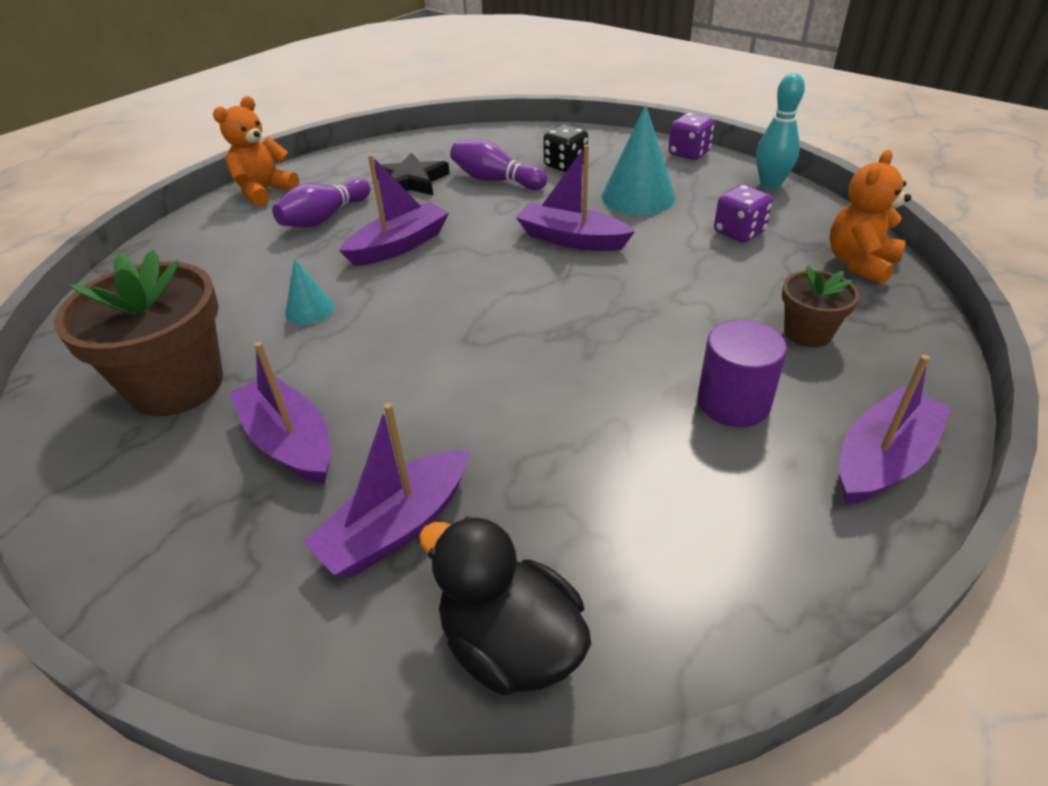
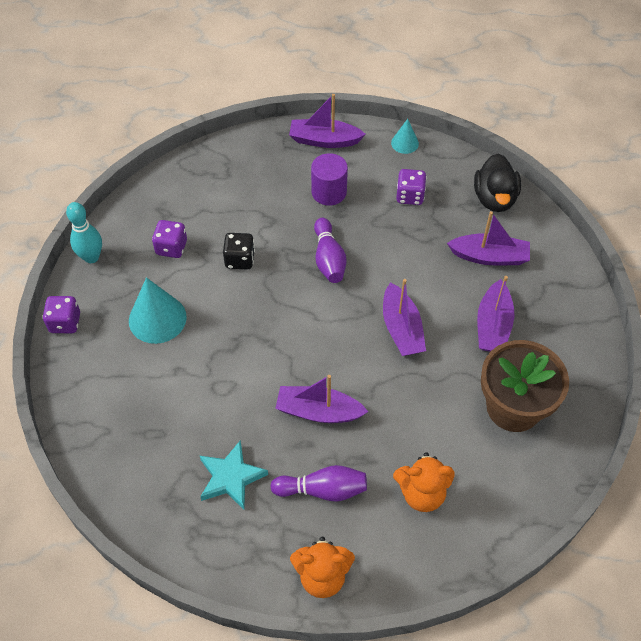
camera: 130 degrees left, 15 degrees up
turquoise cone [285,258,334,325] -> turquoise cone moved to [391,119,419,154]
black star [375,152,450,195] -> turquoise star [200,440,268,510]
purple bowling pin [450,139,547,190] -> purple bowling pin moved to [314,218,346,283]
purple boat [516,144,635,251] -> purple boat moved to [383,279,426,356]
black dice [543,124,588,172] -> black dice moved to [223,233,255,270]
brown flower pot [782,265,859,348] -> none
orange teddy bear [829,150,911,285] -> orange teddy bear moved to [393,452,455,512]
none -> purple dice [396,169,427,205]

